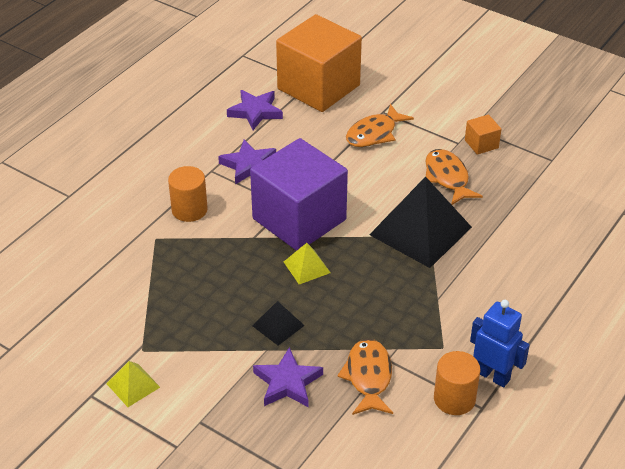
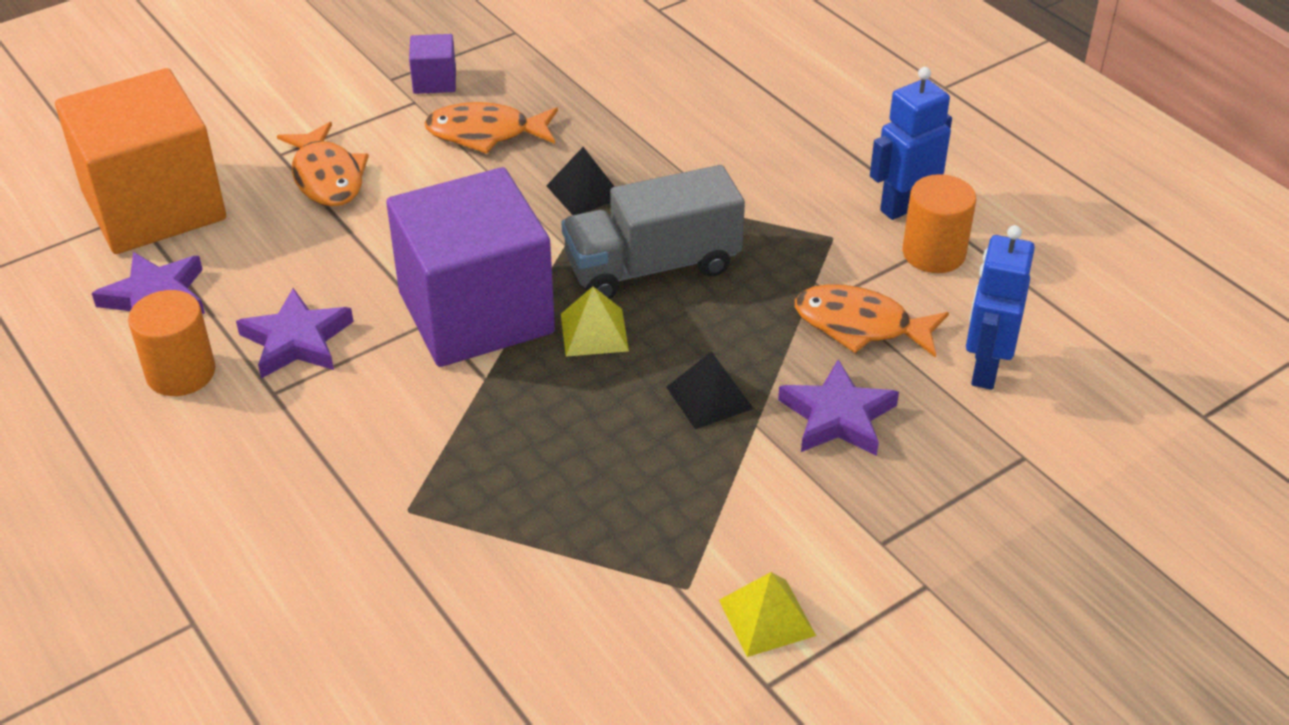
camera: 70 degrees left, 0 degrees up
orange cylinder [168,166,208,222] -> orange cylinder moved to [128,290,215,396]
black pyramid [369,176,472,268] -> black pyramid [546,147,615,215], size x0.47
orange cube [465,115,501,155] -> purple cube [409,34,456,94]
none -> grey truck [561,165,745,299]
none -> blue robot [966,225,1035,390]

